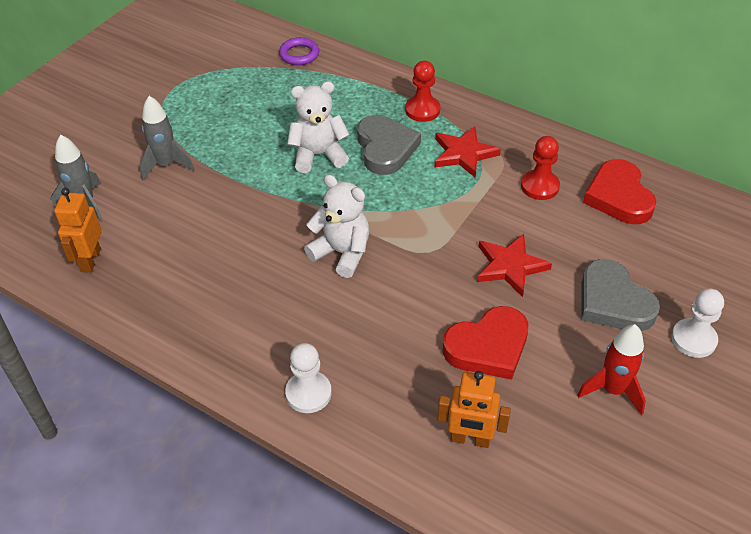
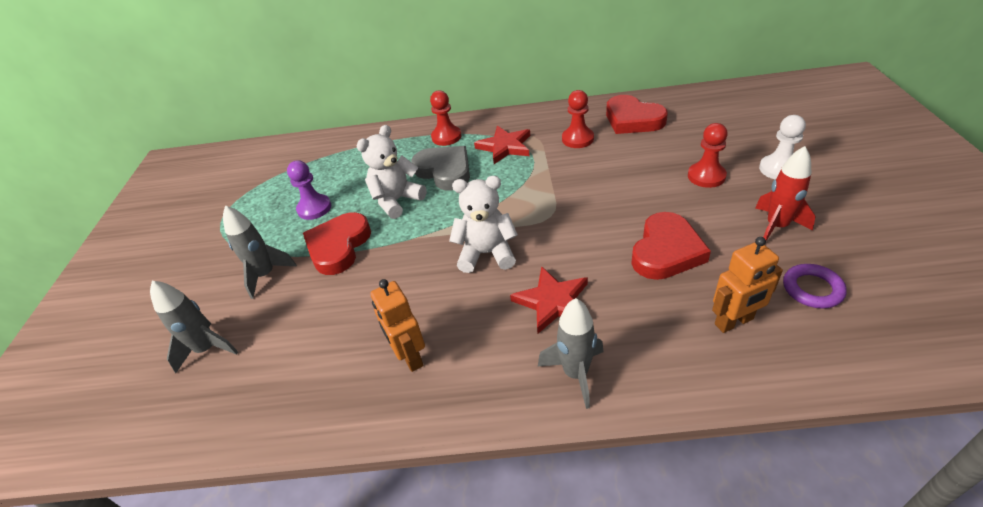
camera: 30 degrees left, 5 degrees down
orange robot [54,188,101,273] -> orange robot moved to [370,279,425,372]
purple ring [279,37,320,65] -> purple ring moved to [783,264,847,309]
white pawn [285,343,332,413] -> grey rocket [538,298,604,409]
red star [477,234,552,297] -> red star moved to [510,266,588,334]
grey heart [581,259,660,331] -> red pawn [688,123,728,188]
none -> purple pawn [287,160,331,220]
none -> red heart [303,212,371,275]

